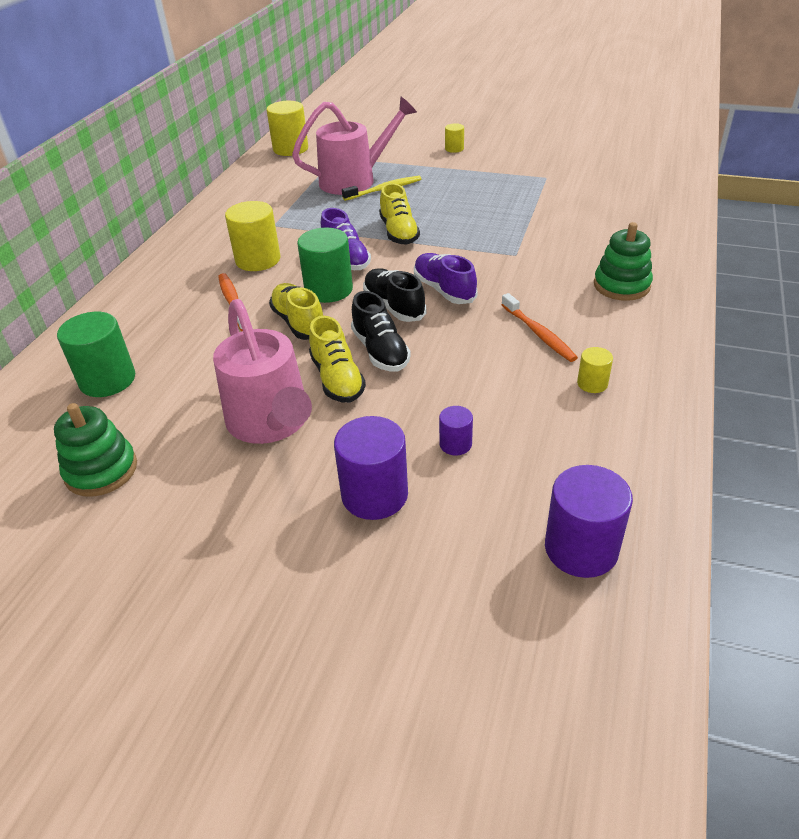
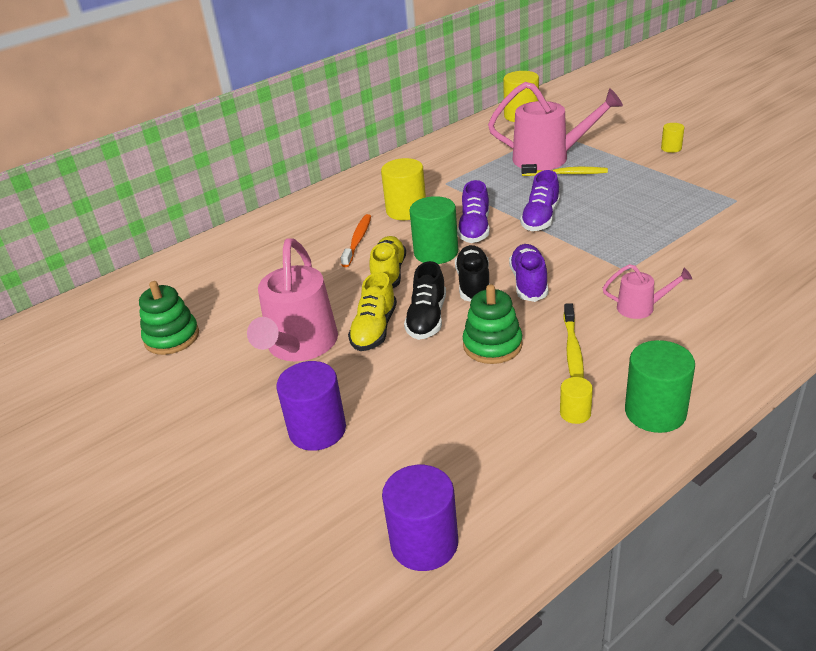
camera: 35 degrees right, 5 degrees down
green cylinder [57,312,135,397] -> green cylinder moved to [625,340,695,433]
yellow shoe [379,183,420,245] -> purple shoe [520,170,560,231]
purple cylinder [439,406,473,455] -> none
orange toothbrush [501,293,578,362] -> yellow toothbrush [563,303,584,378]
green stacking toy [594,222,653,301] -> green stacking toy moved to [462,284,523,364]
none -> pink watering can [603,264,692,319]

